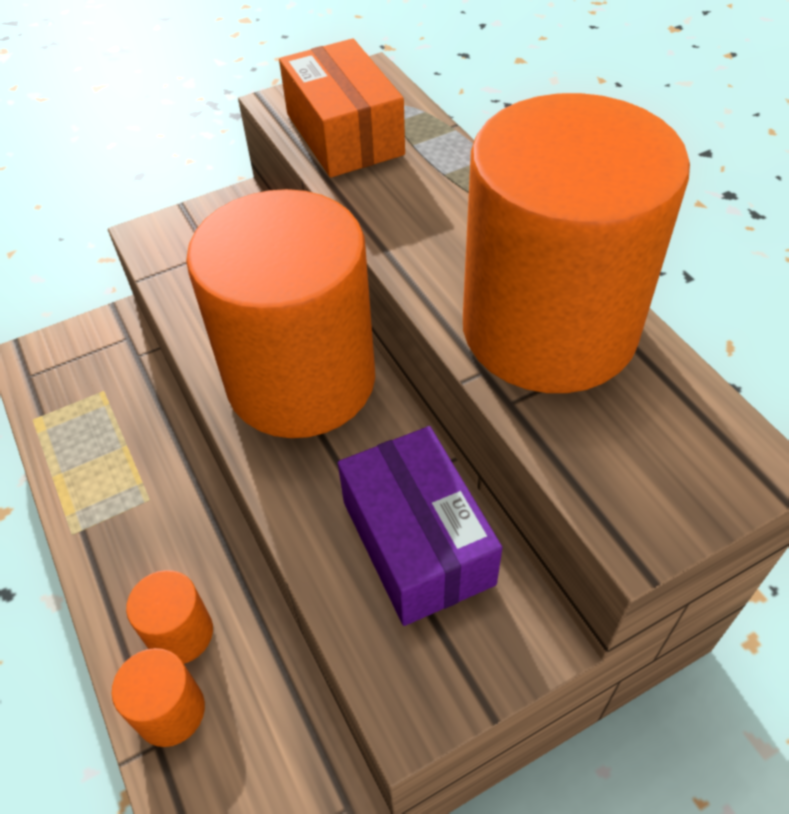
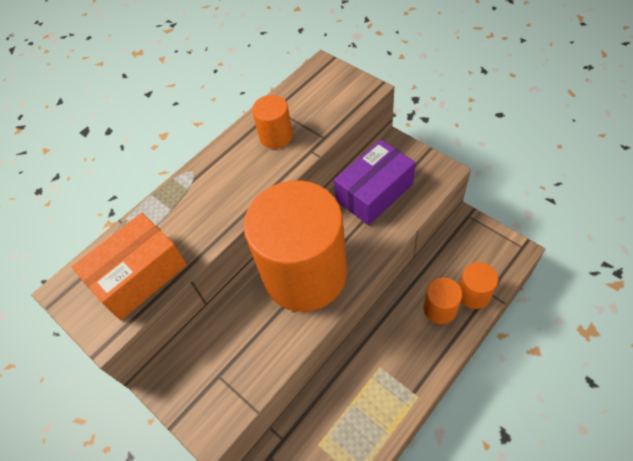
camera: 105 degrees left, 5 degrees up
orange cylinder [463,93,690,393] -> orange cylinder [252,95,293,149], size x0.41

